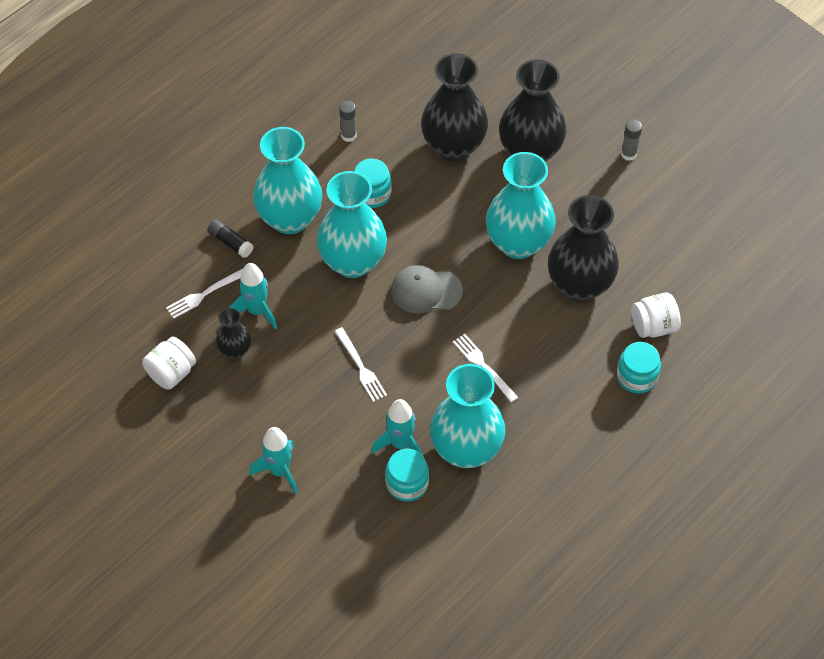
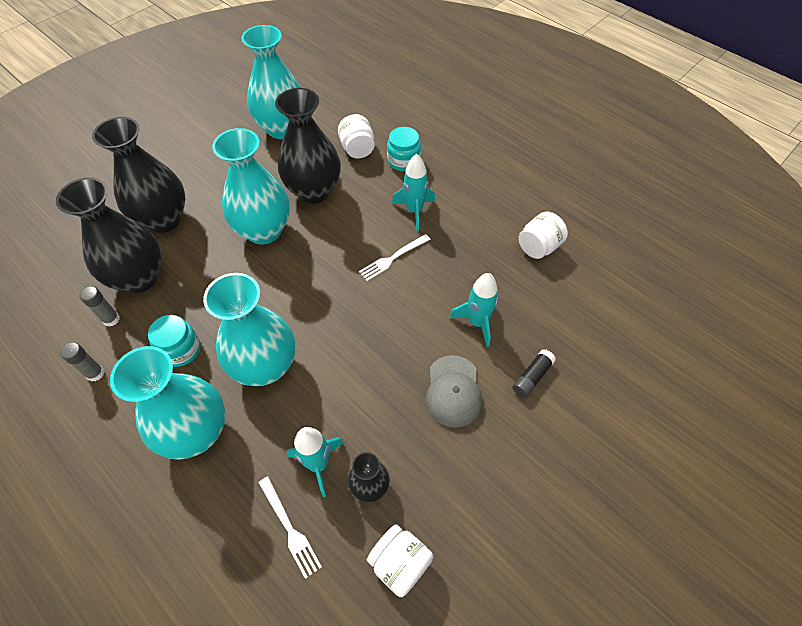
camera: 90 degrees left, 0 degrees up
black glue stick [208,219,254,258] -> black glue stick moved to [513,349,556,398]
turquoise rocket [249,427,298,494] -> turquoise rocket moved to [392,154,435,231]
white fork [334,327,387,402] -> none
turquoise jar [385,449,429,501] -> none
grey cap [391,265,463,313] -> grey cap moved to [425,355,482,428]
turquoise vase [430,364,505,468] -> turquoise vase moved to [241,25,301,139]
grey glue stick [621,120,642,161] -> grey glue stick moved to [79,286,120,327]
none -> white jar [518,212,568,259]

